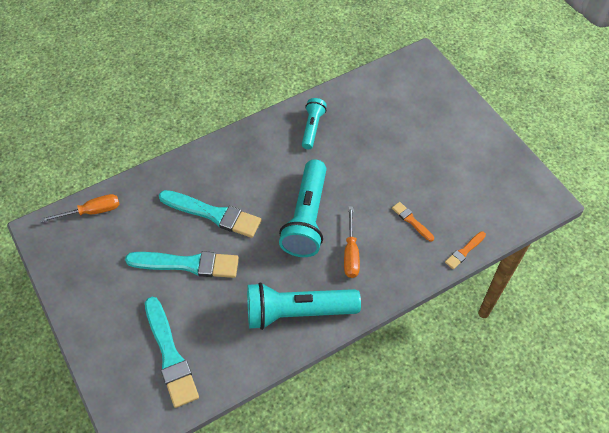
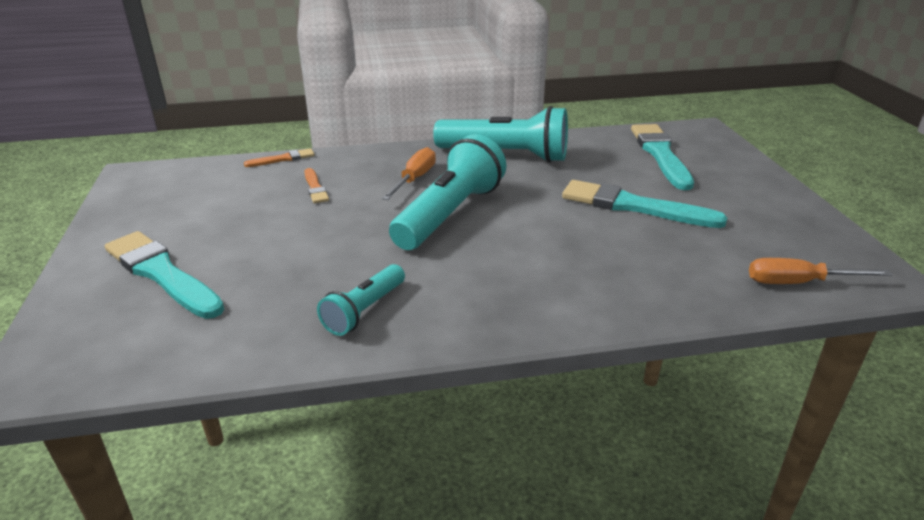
camera: 160 degrees left, 25 degrees down
turquoise brush [159,190,261,238] -> turquoise brush moved to [105,231,224,319]

